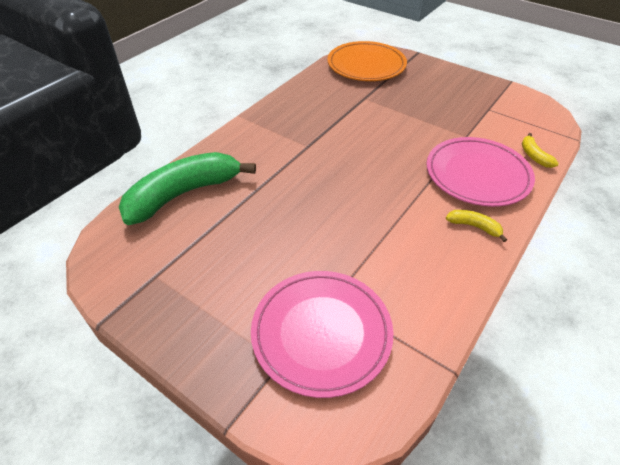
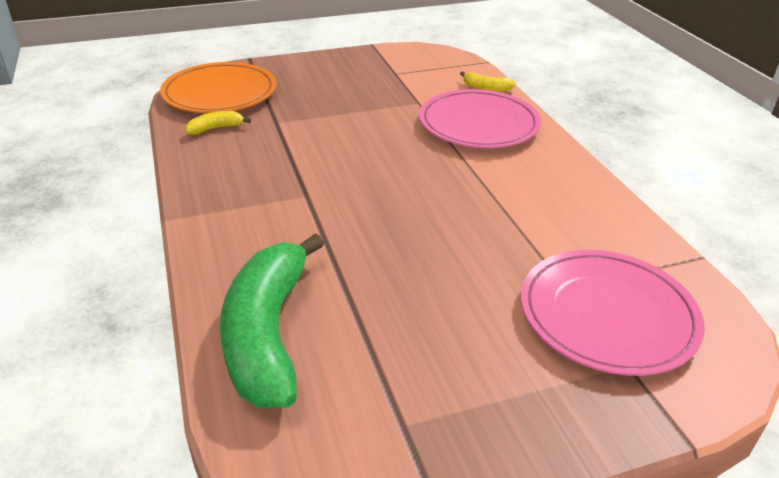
camera: 55 degrees left, 10 degrees down
yellow banana [446,210,507,242] -> yellow banana moved to [185,111,251,135]

